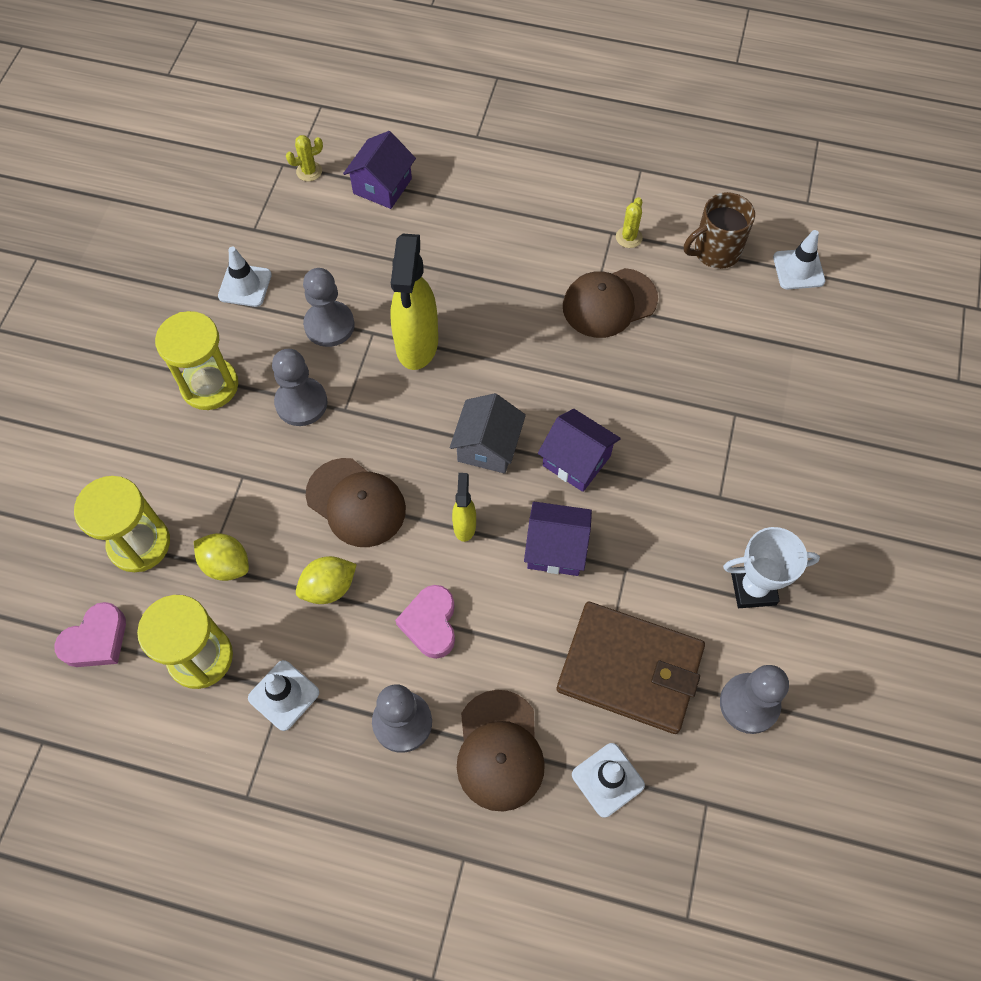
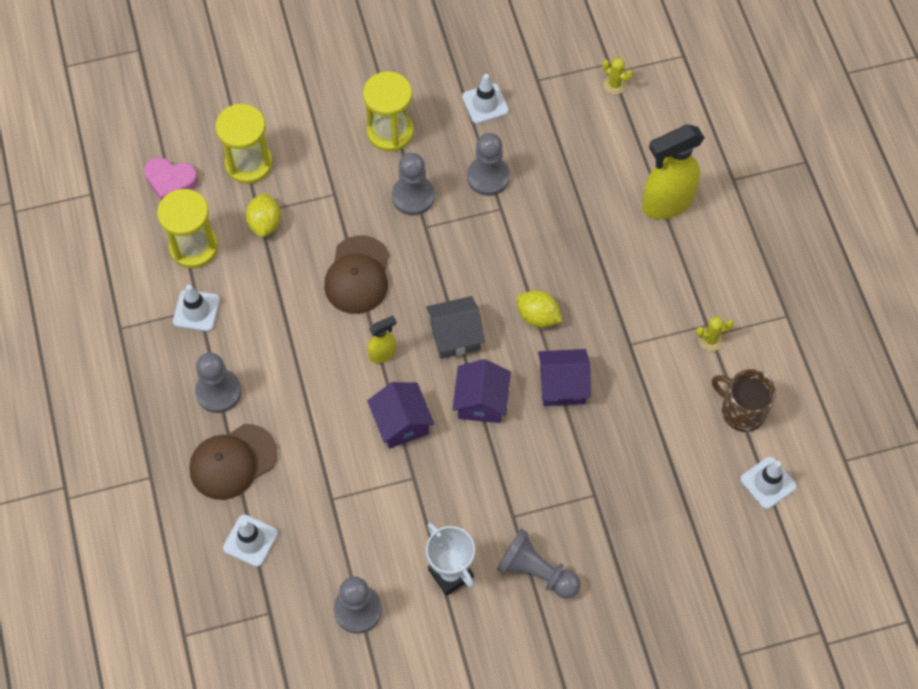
camera: 60 degrees right, 0 degrees up
yellow lemon [296,556,357,604] -> yellow lemon moved to [516,291,562,328]
purple house [343,131,416,209] -> purple house moved to [538,349,591,406]
yellow spray bottle [390,234,438,370] -> yellow spray bottle moved to [642,124,705,219]
pink heart [395,585,455,659] -> none
brown wallet [557,602,705,734] -> none
brown cap [563,268,658,338] -> none
none -> grey pawn [496,529,581,599]

